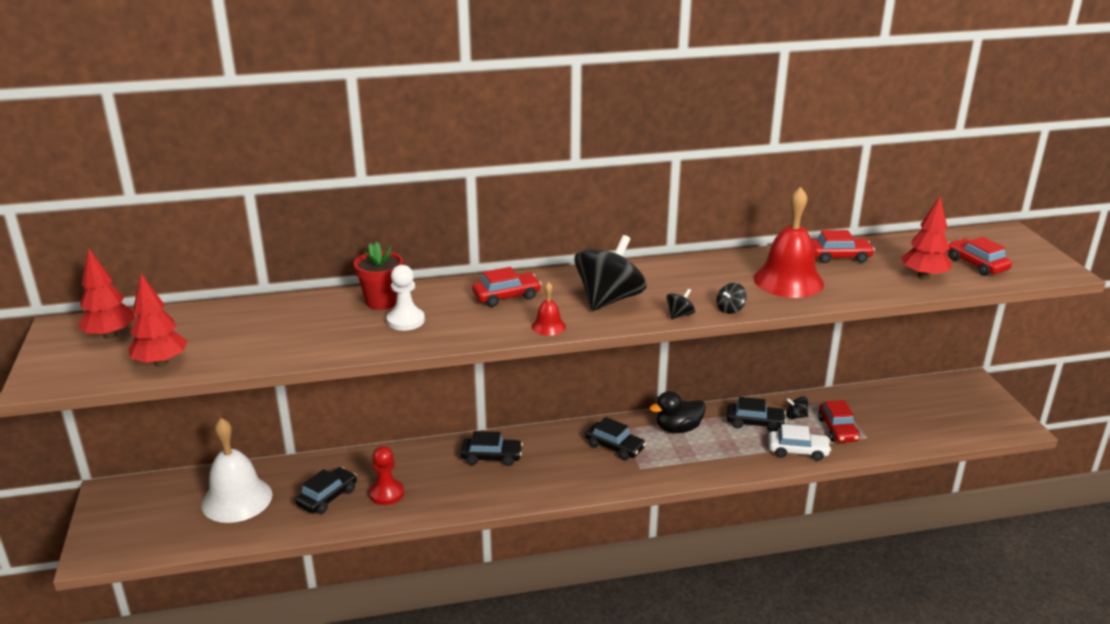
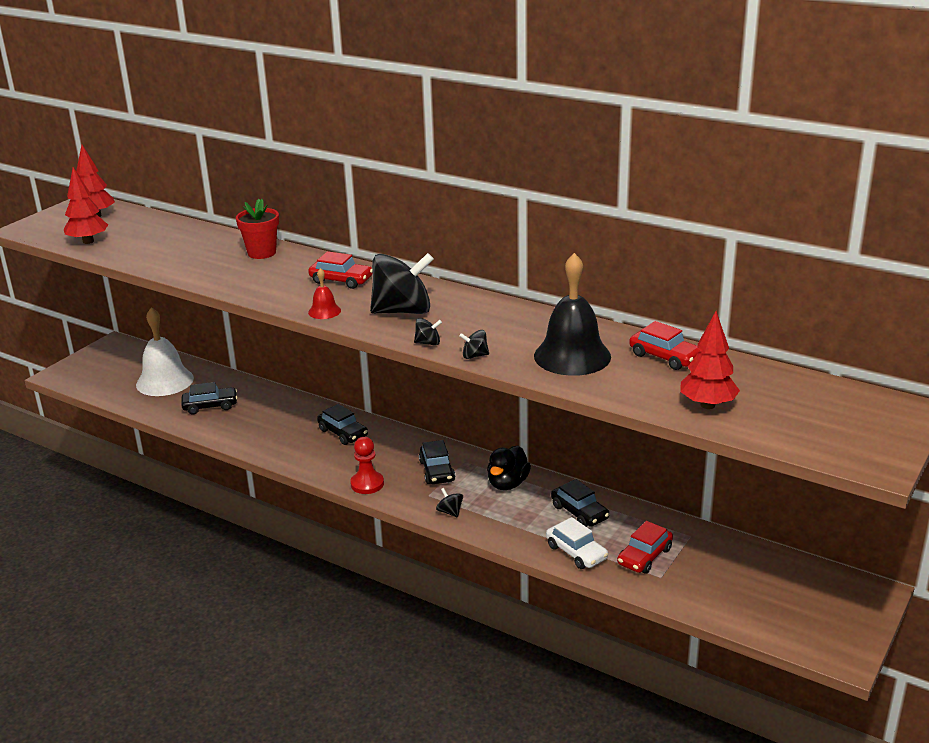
camera: 45 degrees right, 0 degrees up
red pawn [369,446,404,505] -> red pawn moved to [350,437,384,494]
white pawn [387,265,425,331] -> none
black duck [649,391,706,433] -> black duck turned 90 degrees counterclockwise [487,446,531,490]
red bell [754,187,824,298] -> black bell [534,253,611,376]
black spinning top [786,396,808,419] -> black spinning top moved to [436,488,463,518]
red car [948,237,1012,276] -> none

